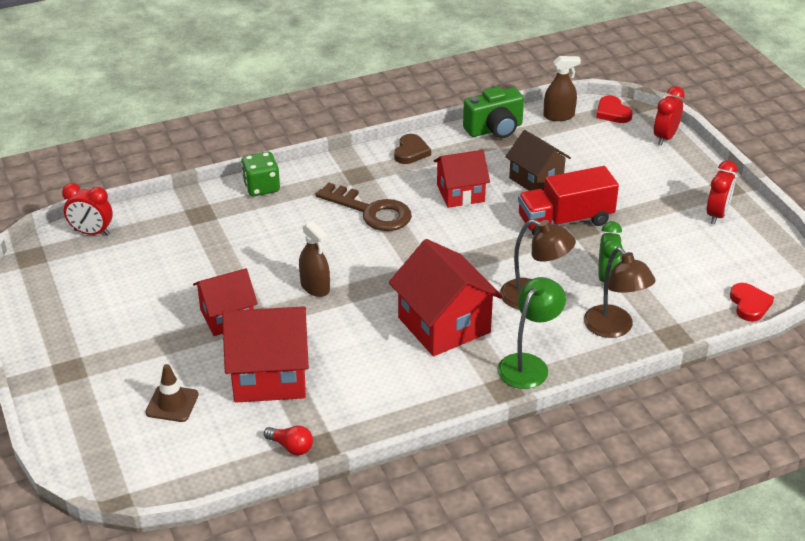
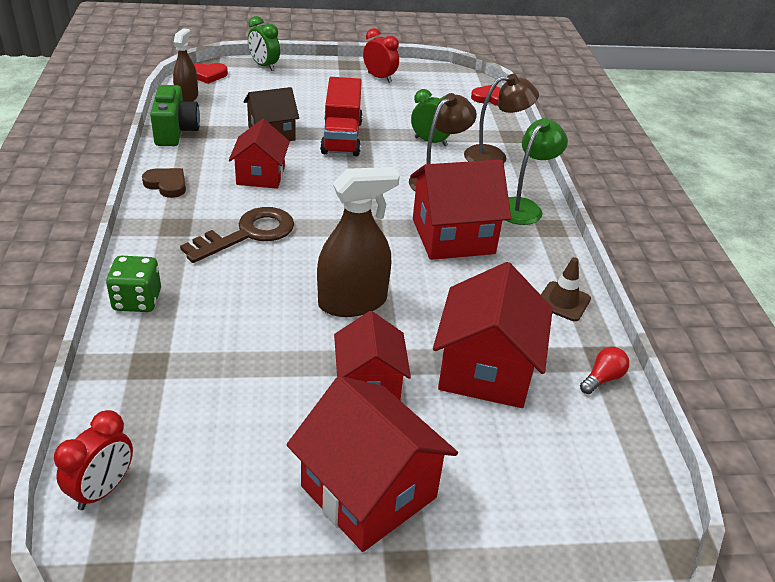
camera: 75 degrees left, 0 degrees up
brown traffic cone [146,364,199,422] -> brown traffic cone moved to [541,257,591,321]
brown spray bottle [299,221,330,297] -> brown spray bottle [317,167,400,317], size x1.64
green lamp [497,277,566,389] -> green lamp turned 75 degrees clockwise [506,118,568,225]
red clock [654,86,685,146] -> green clock [248,16,280,71]
none -> red house [286,376,458,552]

